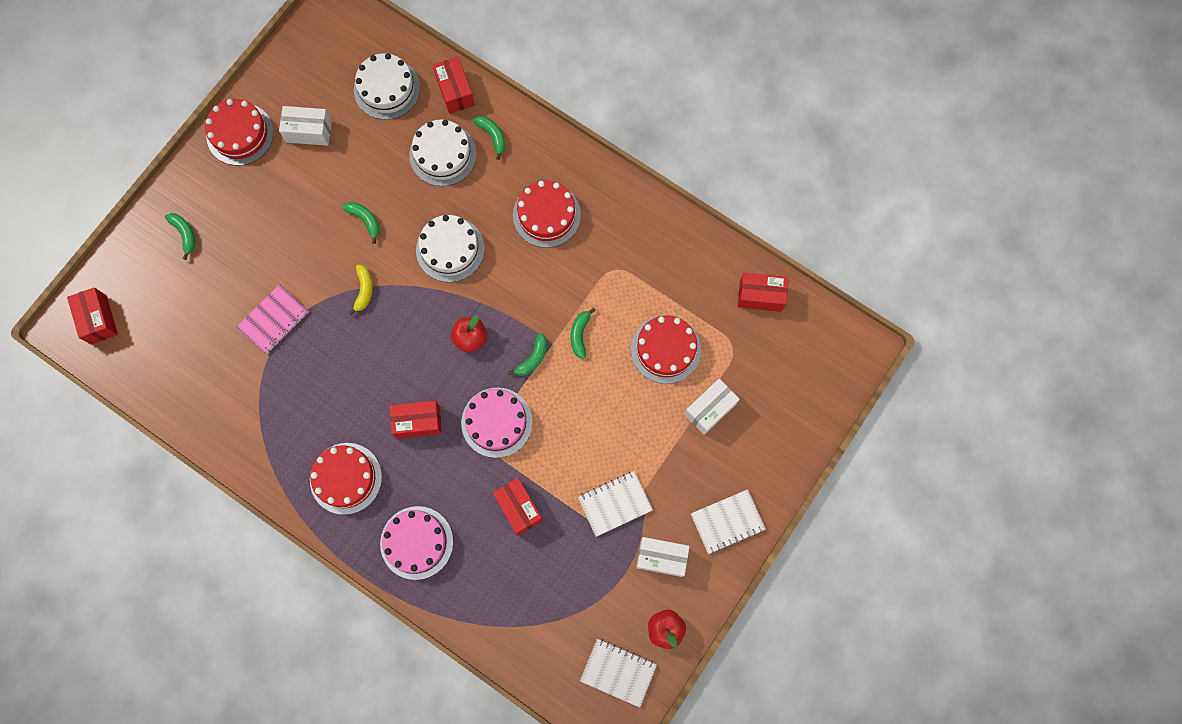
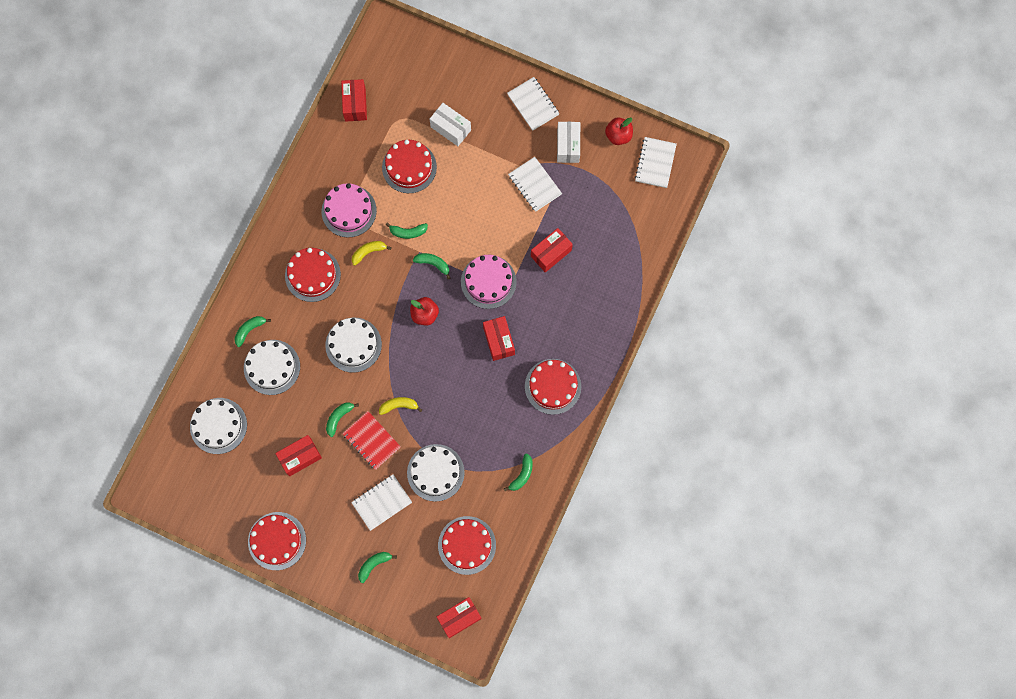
camera: 100 degrees left, 0 degrees up
pink notebook [237,284,309,354] -> white cake [407,444,465,501]
white box [279,106,332,146] -> none
pink cake [380,506,453,580] -> pink cake moved to [321,183,377,237]
red box [433,57,475,114] -> red box moved to [275,435,322,476]
none -> red notebook [342,411,401,470]
none -> white notebook [351,474,412,531]
none -> yellow banana [352,241,392,266]
none -> red cake [438,516,496,575]
none -> green banana [504,454,533,491]

